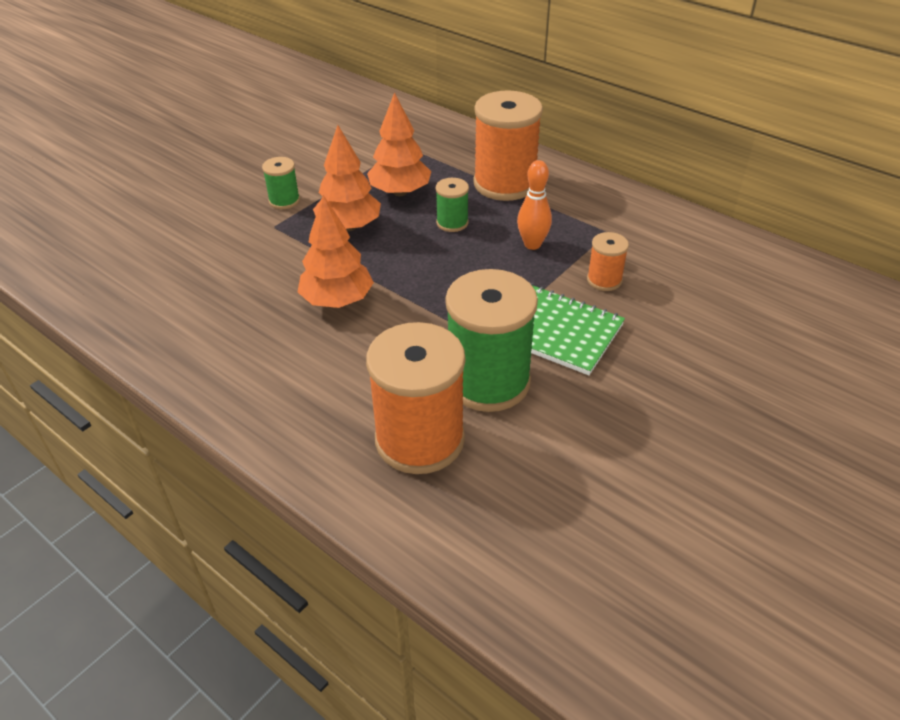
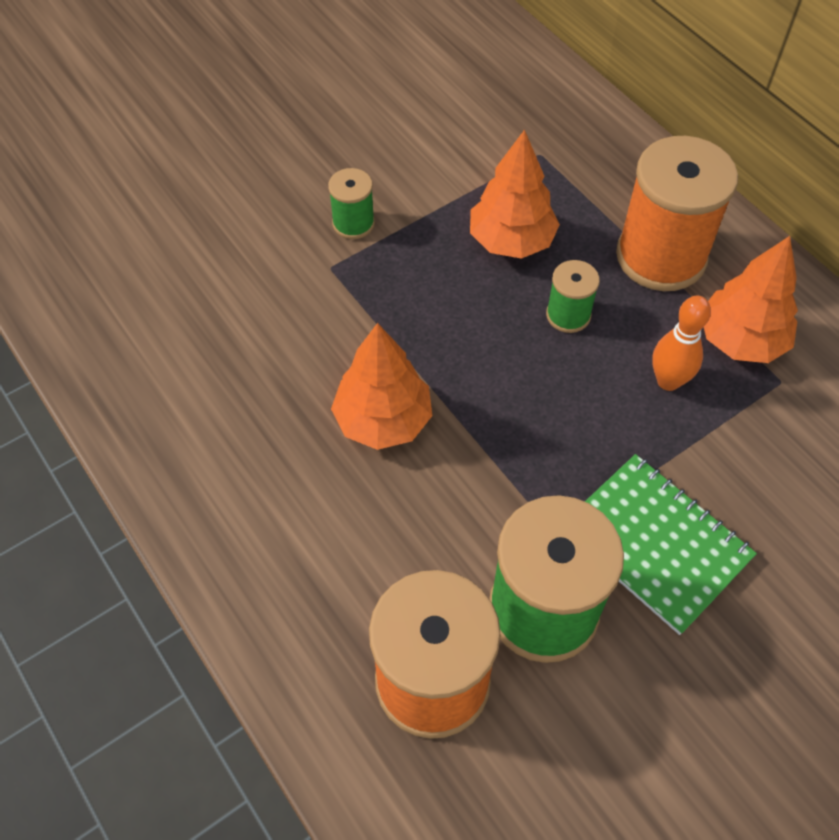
camera: 15 degrees right, 15 degrees up
orange tree [313,125,381,231] -> orange tree moved to [704,236,798,363]
orange spool [587,232,629,291] -> none

